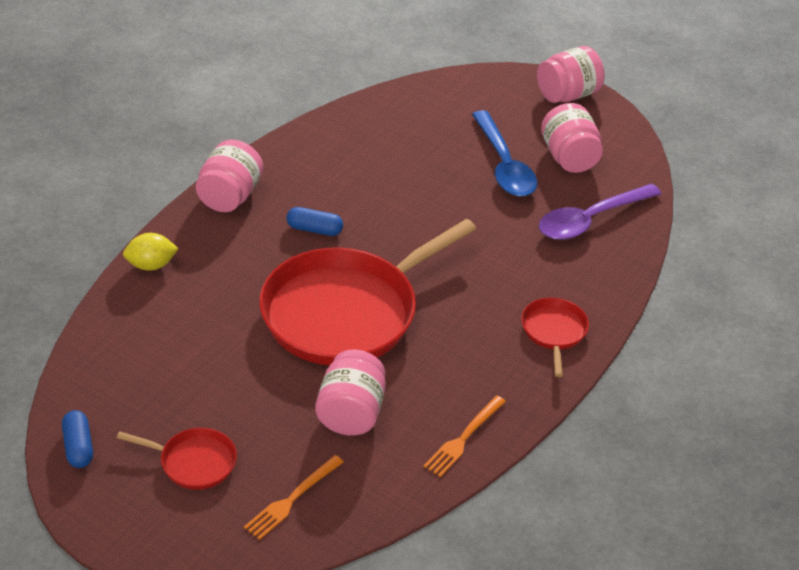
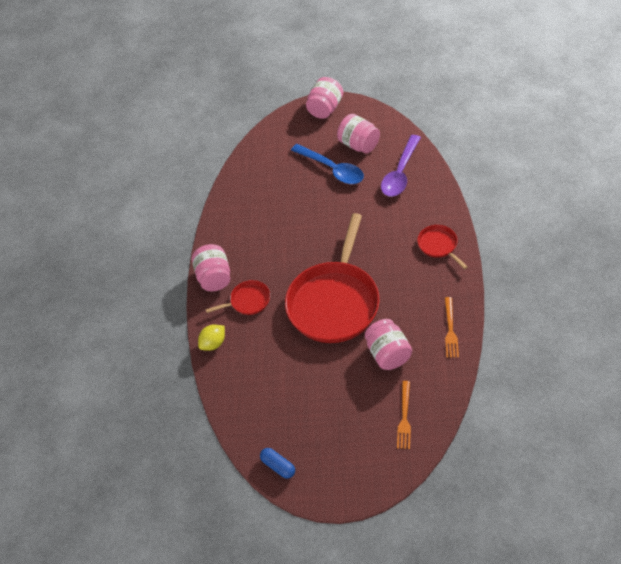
camera: 25 degrees left, 10 degrees up
red pan [117,428,237,490] -> red pan moved to [205,280,270,315]
blue capsule [286,207,343,236] -> none

